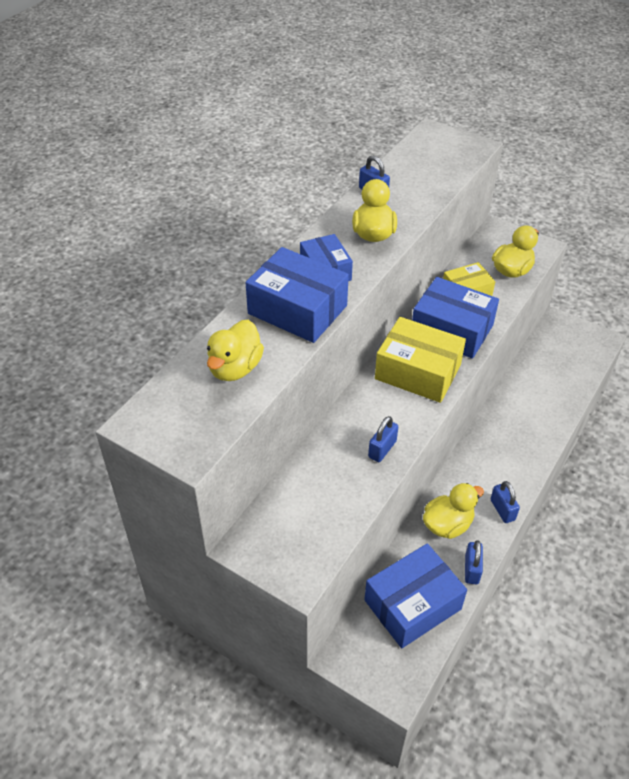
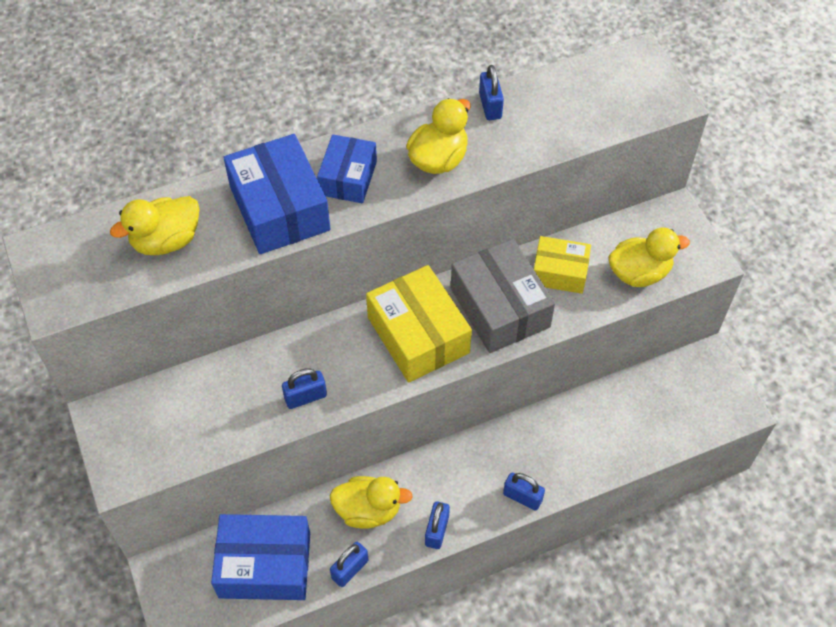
camera: 35 degrees right, 10 degrees up
blue box [412,277,499,359] -> grey box [451,239,555,353]
none -> blue padlock [503,473,545,511]

